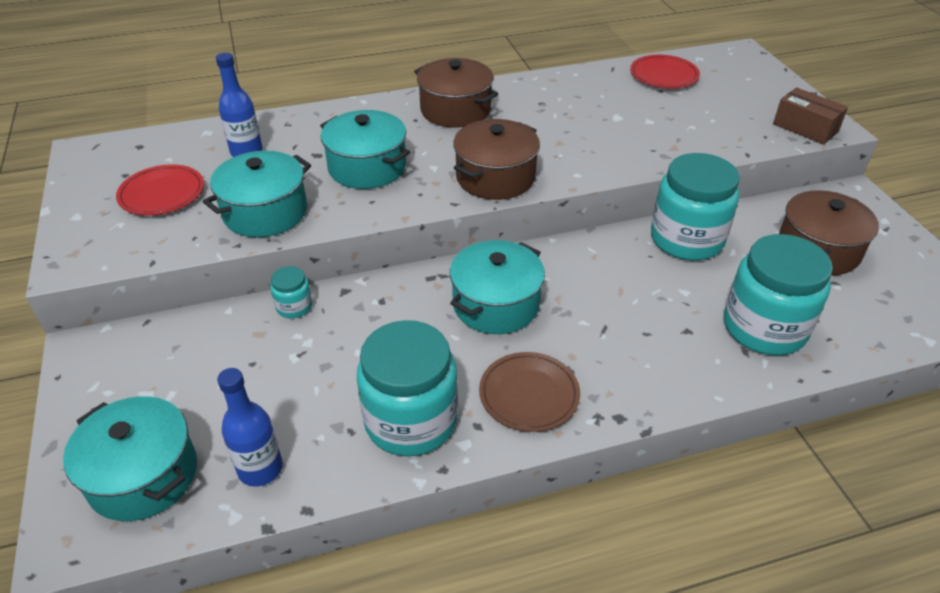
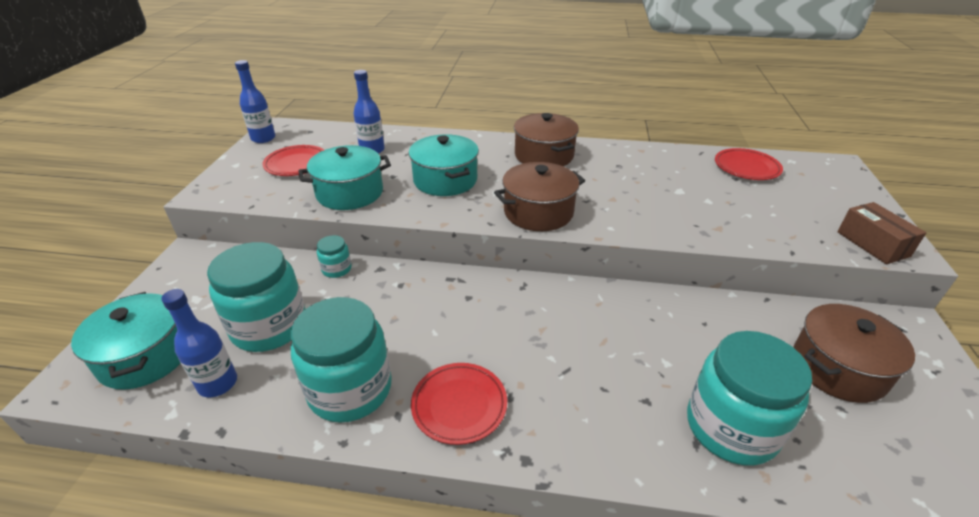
camera: 25 degrees right, 5 degrees down
turquoise pot [450,240,545,334] -> none
brown plate [479,352,580,432] -> red plate [411,363,507,445]
turquoise jar [651,153,740,261] -> turquoise jar moved to [207,242,305,352]
none -> blue bottle [235,60,275,143]

